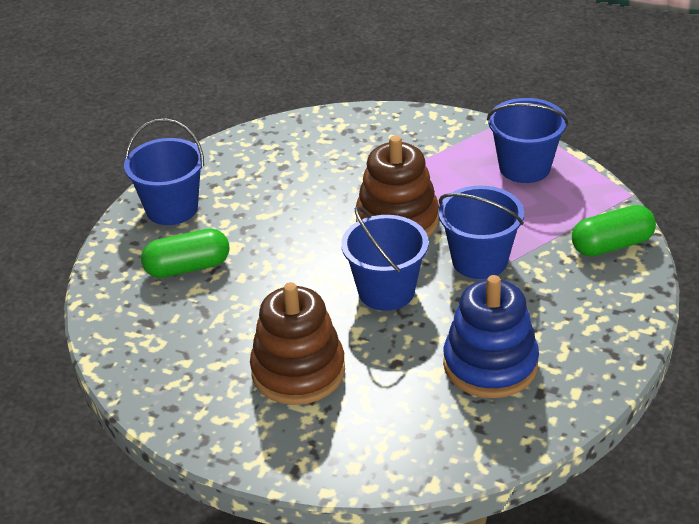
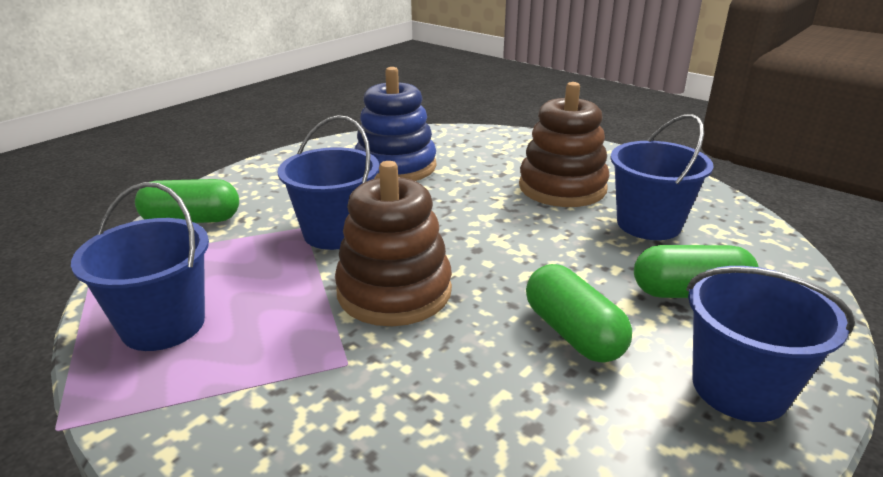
camera: 165 degrees left, 10 degrees down
blue bucket [341,206,429,311] -> blue bucket moved to [610,114,714,240]
none -> green capsule [526,264,632,363]

